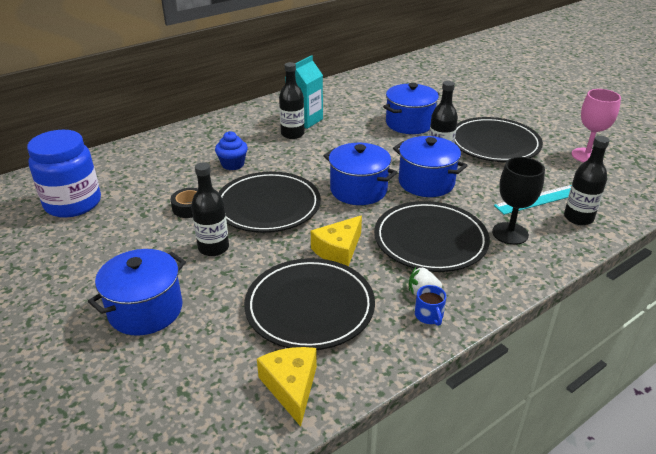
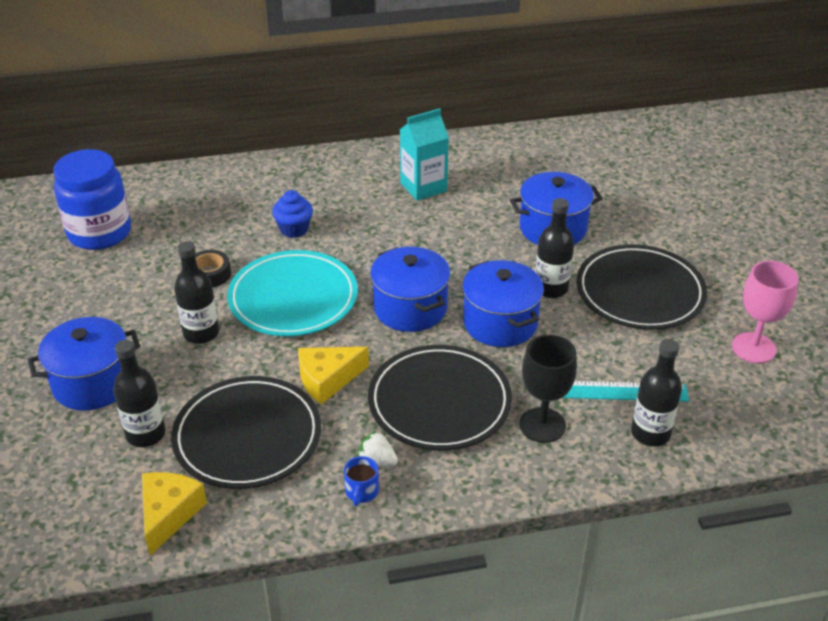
camera: 25 degrees right, 5 degrees up
black plate [218,172,321,233] -> turquoise plate [227,250,358,336]
black bottle [279,62,304,139] -> black bottle moved to [113,340,165,447]

